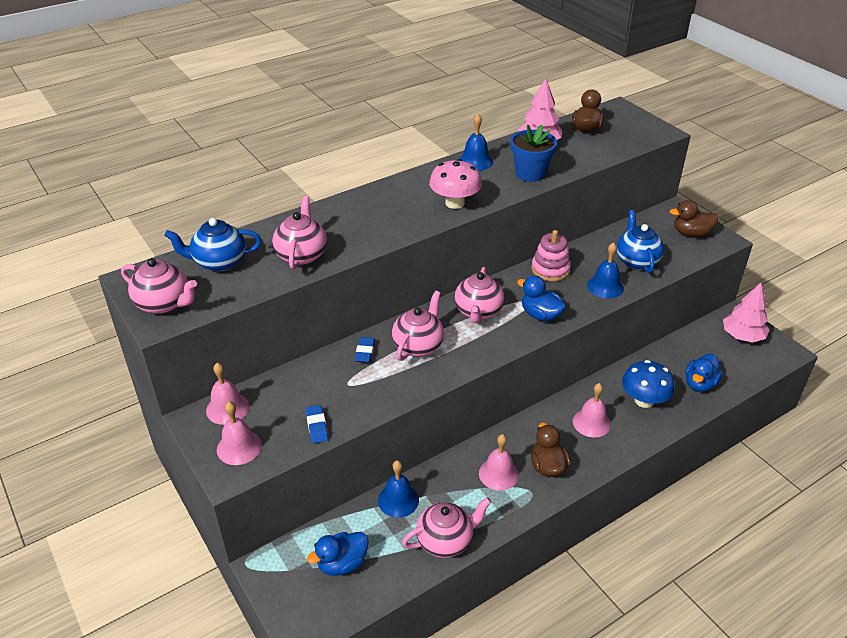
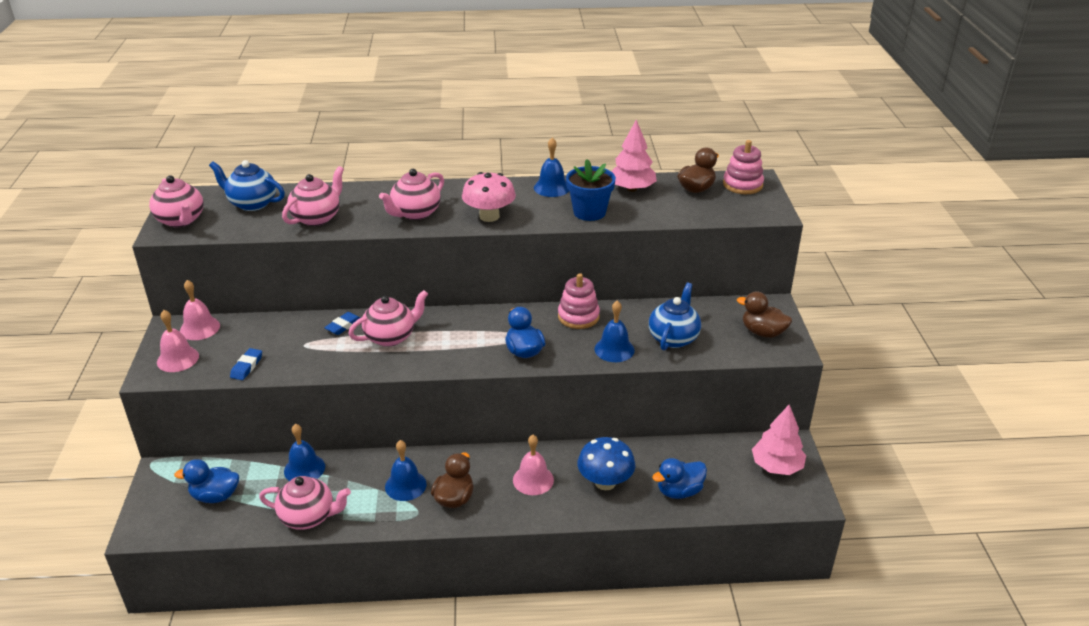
camera: 30 degrees right, 5 degrees down
pink teapot [455,267,504,323] -> pink teapot moved to [379,169,444,220]
pink bell [479,434,519,491] -> blue bell [385,440,427,501]
none -> pink stacking toy [723,140,764,194]

